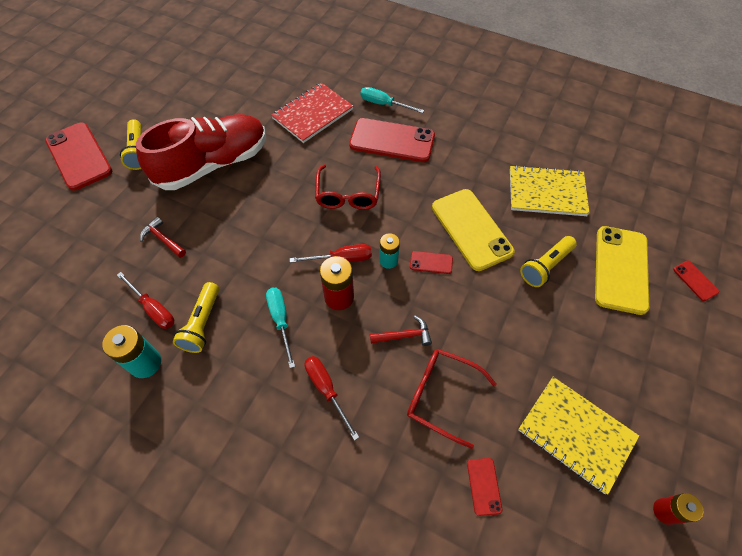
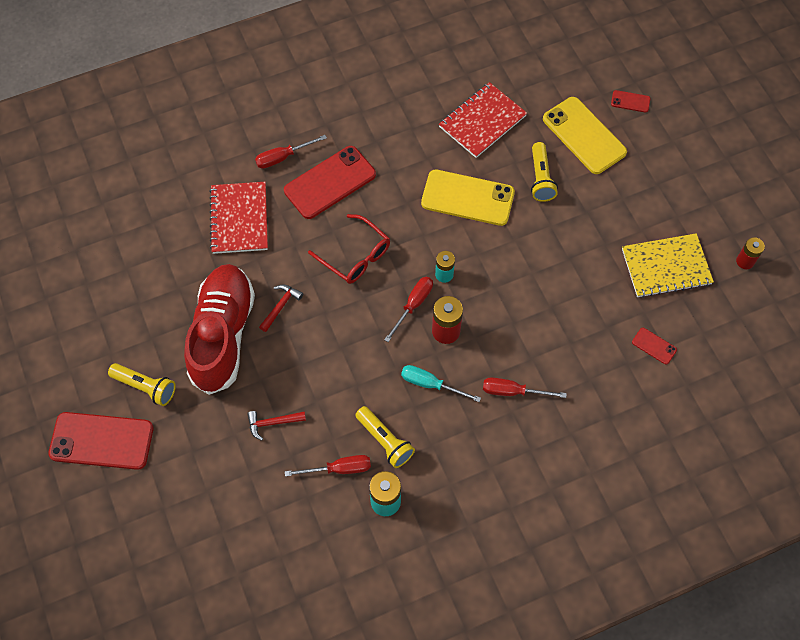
camera: 50 degrees left, 5 degrees up
turquoise screwdriver [360,87,424,113] -> red screwdriver [255,135,327,169]
red hammer [370,315,432,346] -> red hammer moved to [259,285,303,332]
red glasses [407,349,496,449] -> none
red phone [410,251,453,274] -> none
yellow notebook [510,165,590,216] -> red notebook [439,82,527,158]

